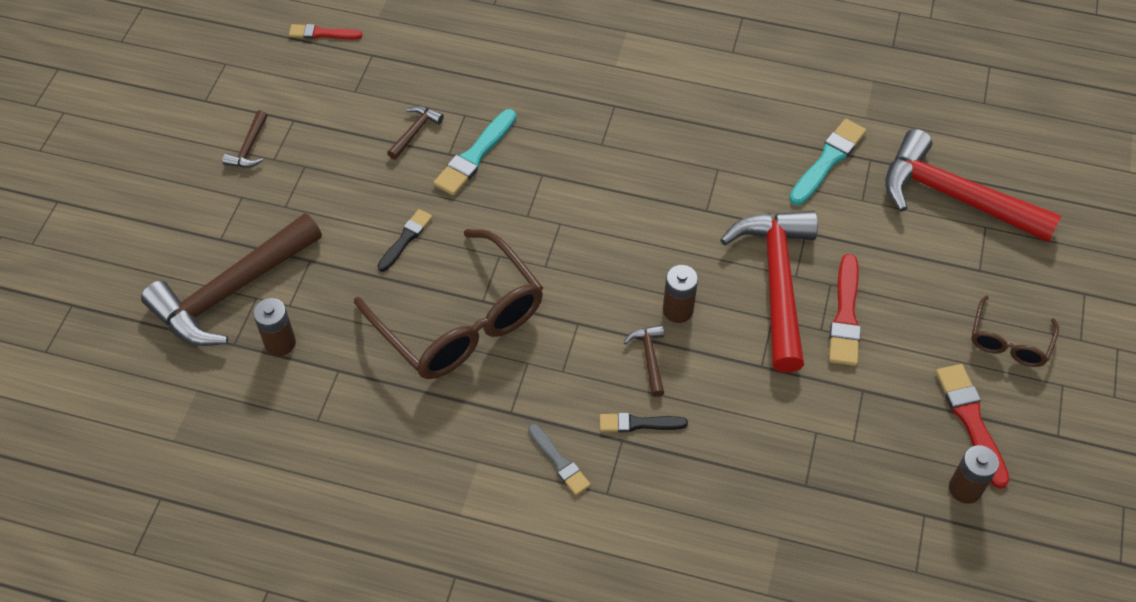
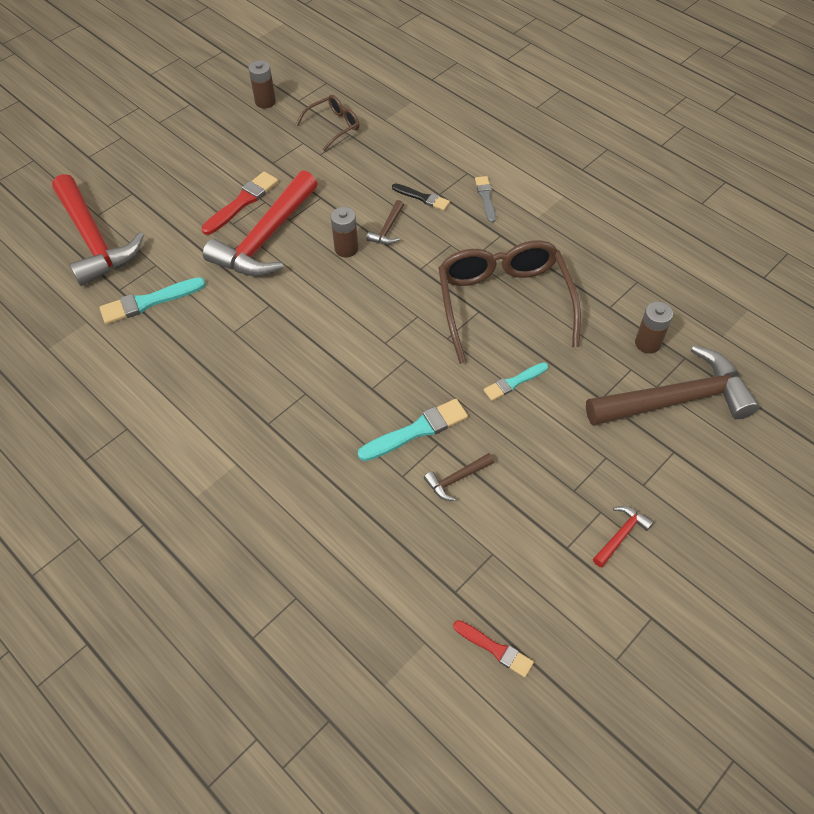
camera: 150 degrees left, 0 degrees up
brown hammer [222,110,267,168] -> red hammer [593,506,654,568]
black brush [378,209,432,272] -> turquoise brush [484,362,548,401]
red brush [936,364,1010,489] -> none
brown glasses [971,296,1059,367] -> brown glasses moved to [296,95,359,151]

